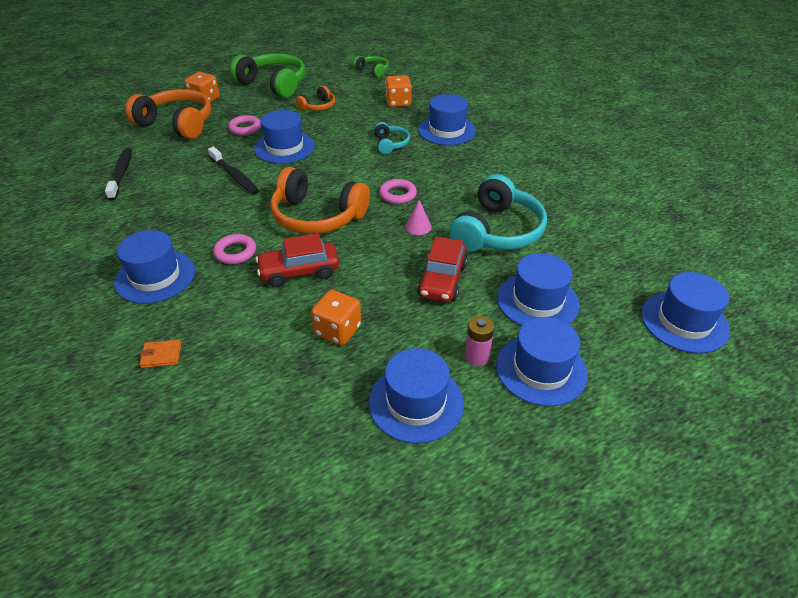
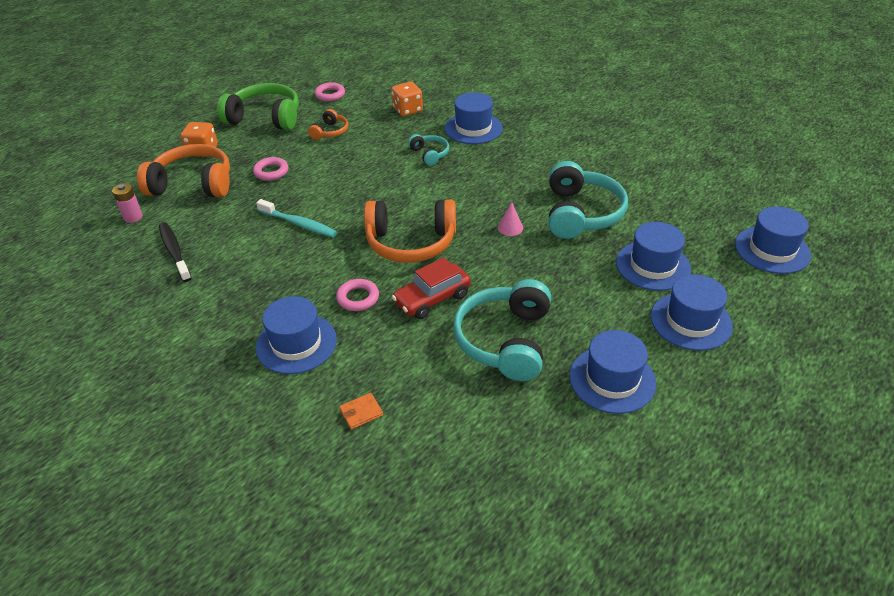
camera: 20 degrees left, 0 degrees up
black toothbrush [208,147,259,194] -> turquoise toothbrush [256,199,337,237]
blue hat [254,110,315,164] -> none
orange dice [311,290,361,345] -> turquoise headphones [453,279,551,381]
green headphones [353,56,389,78] -> none
pink ring [379,179,417,204] -> pink ring moved to [315,82,345,102]
red car [417,236,467,302] -> none
pink battery [465,316,494,366] -> pink battery moved to [112,183,143,223]

